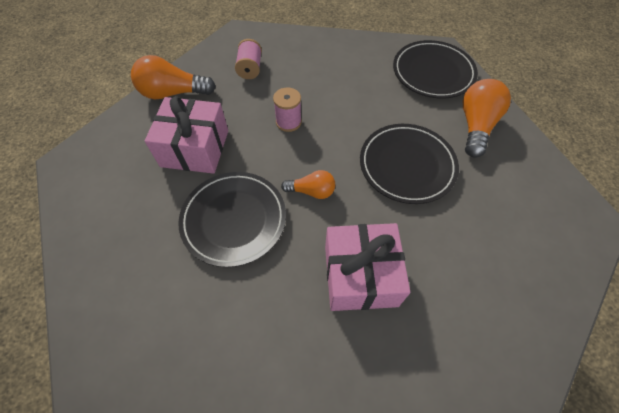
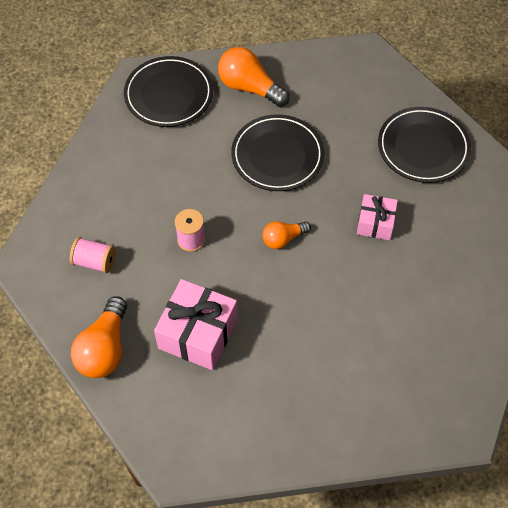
camera: 75 degrees left, 0 degrees up
black plate [178,172,286,267] -> black plate moved to [378,107,471,183]
orange light bulb [281,170,335,199] -> orange light bulb turned 135 degrees counterclockwise [262,221,311,249]
pink gift [325,223,410,311] -> pink gift [357,194,398,240], size x0.59

